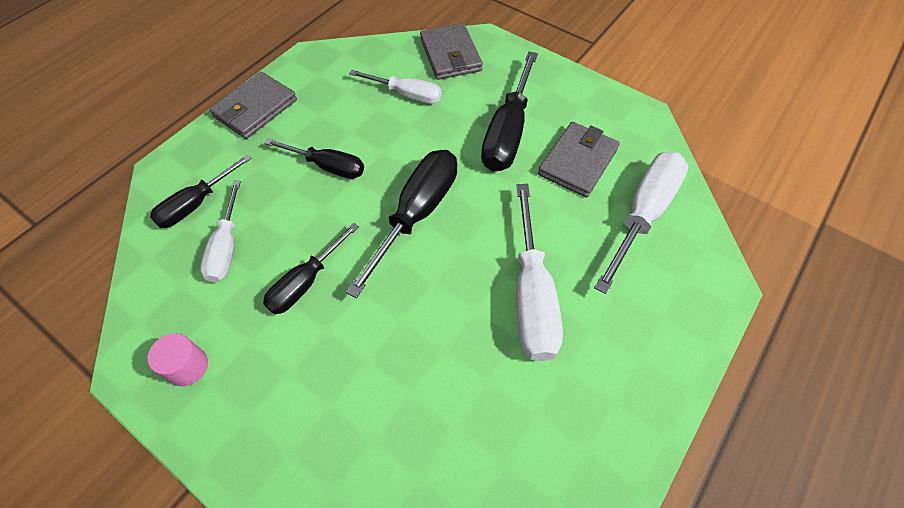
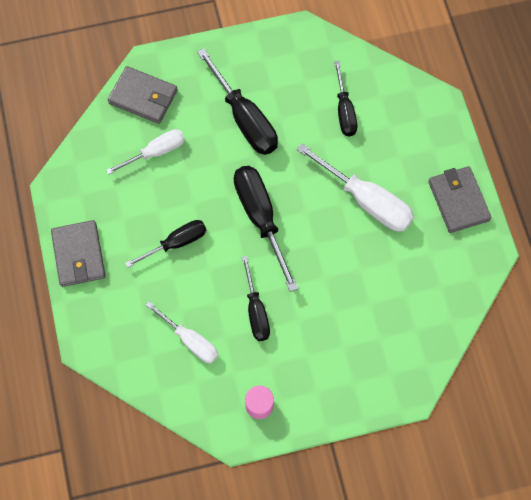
camera: 50 degrees left, 10 degrees up
black screwdriver [150,155,252,228] -> black screwdriver moved to [334,61,357,136]
grey wallet [538,122,620,197] -> grey wallet moved to [428,166,491,233]
white screwdriver [594,152,688,294] -> none

